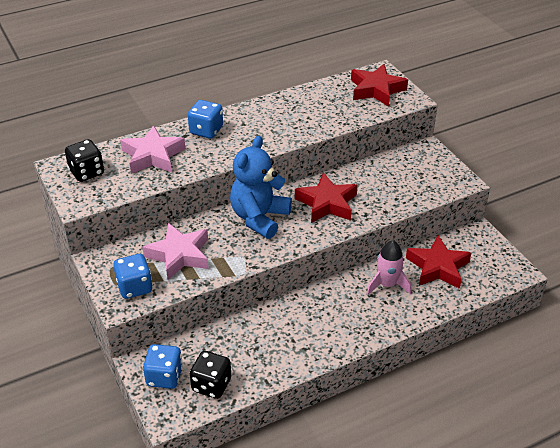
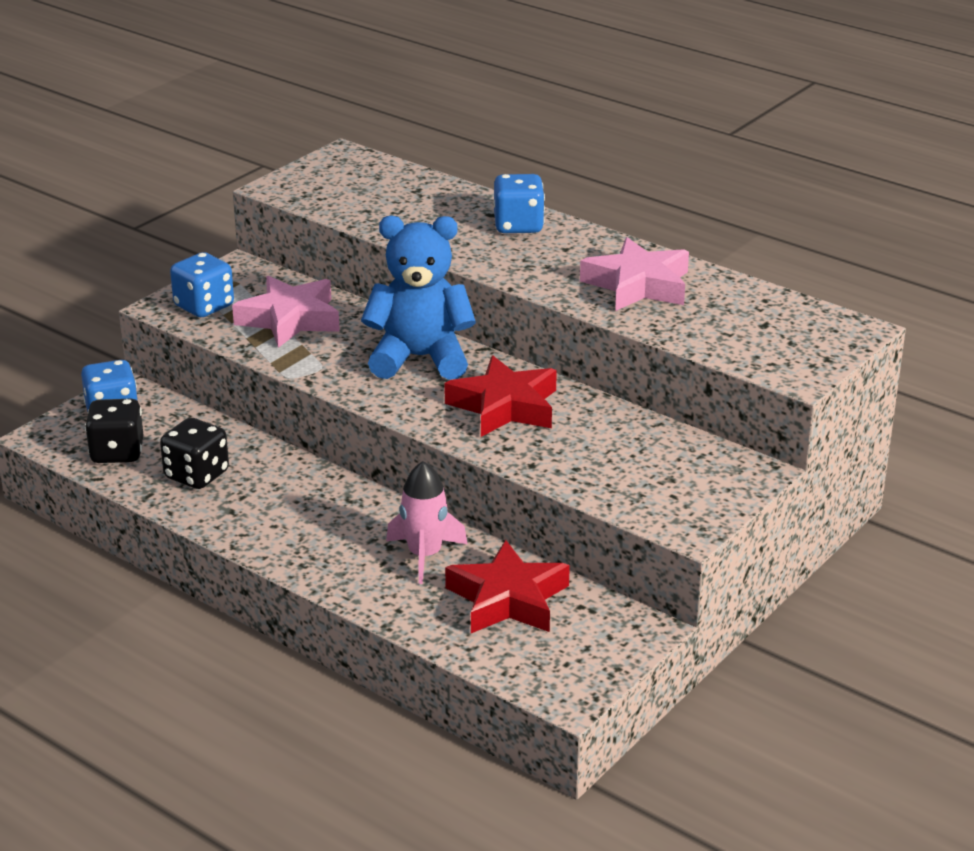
camera: 65 degrees right, 10 degrees down
black dice [65,139,104,182] -> black dice moved to [160,418,229,489]
pink star [120,125,185,174] -> pink star moved to [580,237,689,311]
red star [351,64,408,107] -> none

